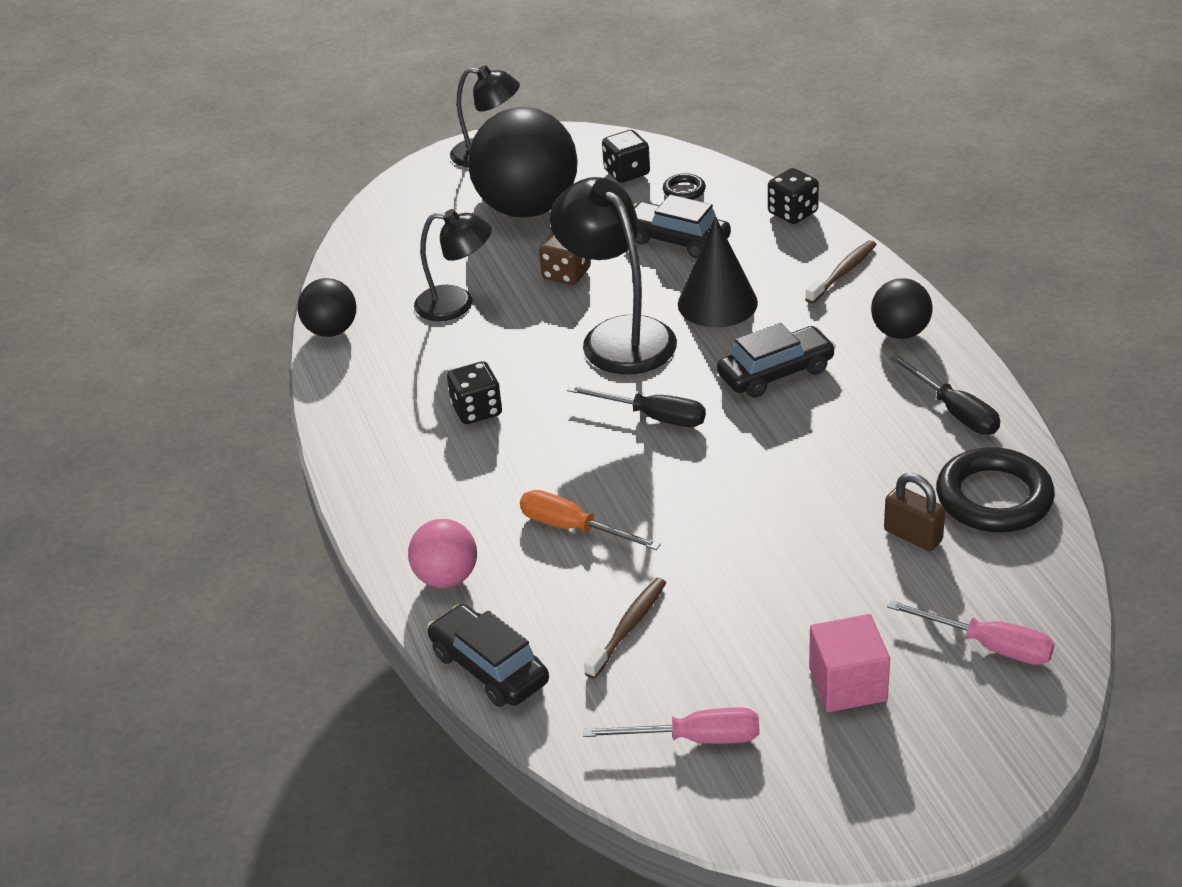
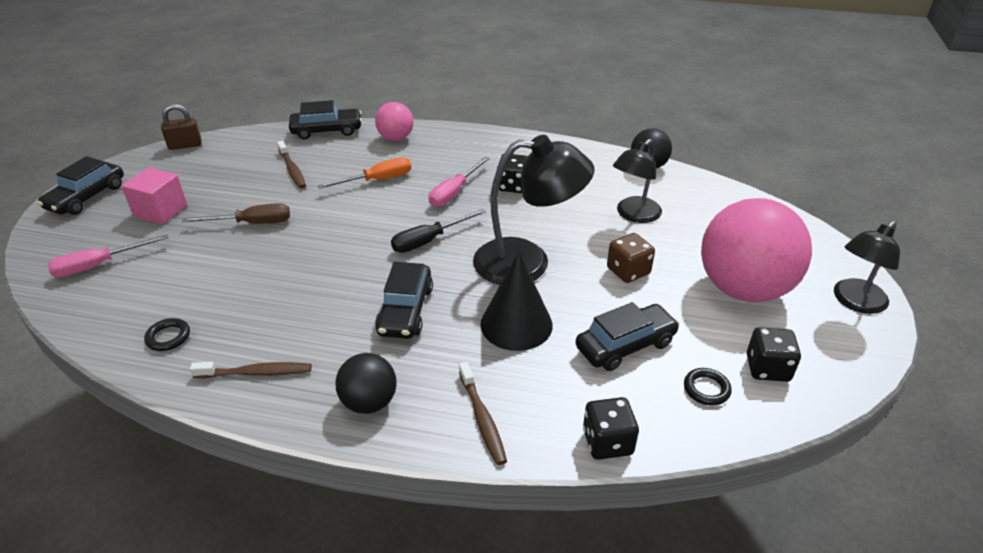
camera: 120 degrees right, 0 degrees up
black ball [469,107,577,217] -> pink ball [701,198,812,302]
pink screwdriver [583,708,760,744] -> pink screwdriver moved to [429,157,490,207]
brown padlock [884,473,945,551] -> brown padlock moved to [161,104,201,150]
black screwdriver [890,355,1000,435] -> brown toothbrush [190,362,312,378]
black ring [936,447,1055,533] -> black ring [144,318,190,351], size x0.46
none -> black car [37,156,124,215]
none -> brown screwdriver [182,203,290,224]

